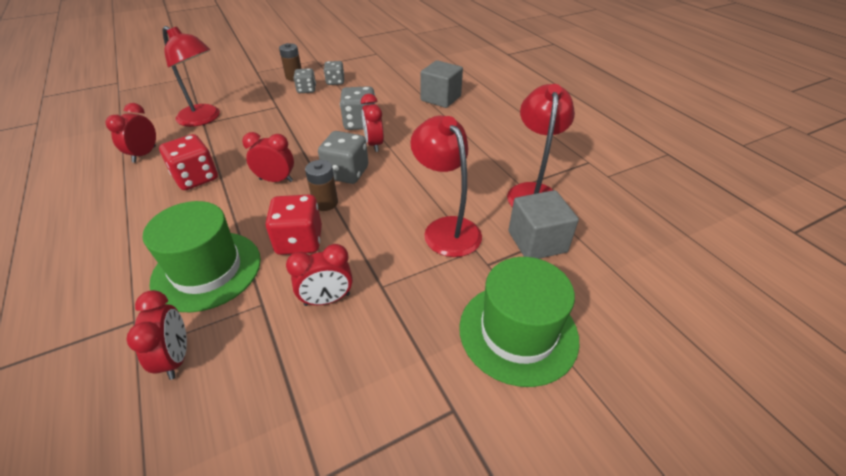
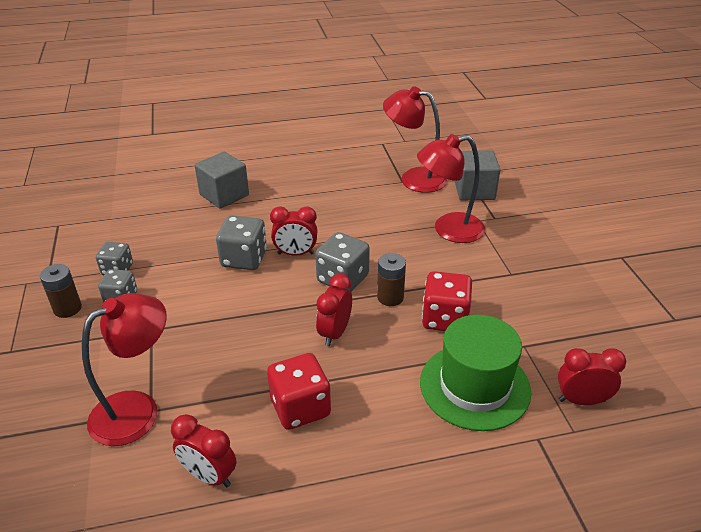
camera: 75 degrees left, 5 degrees down
red clock [286,244,353,306] -> none
green hat [459,257,579,387] -> none

